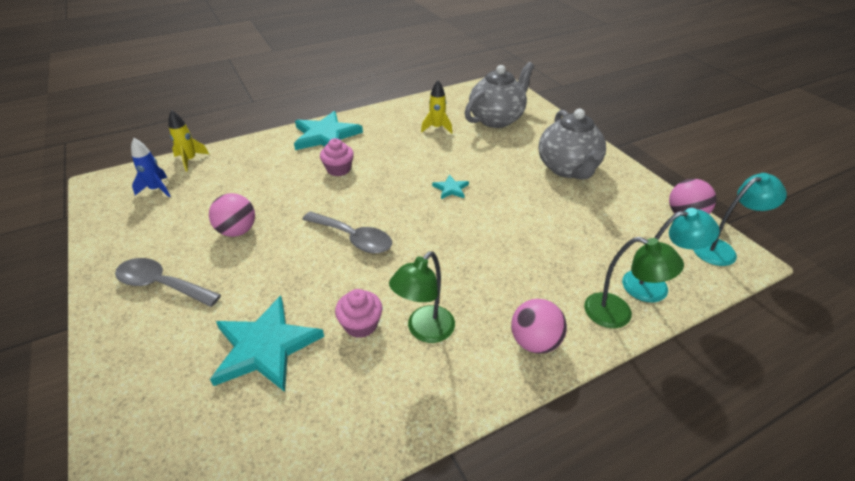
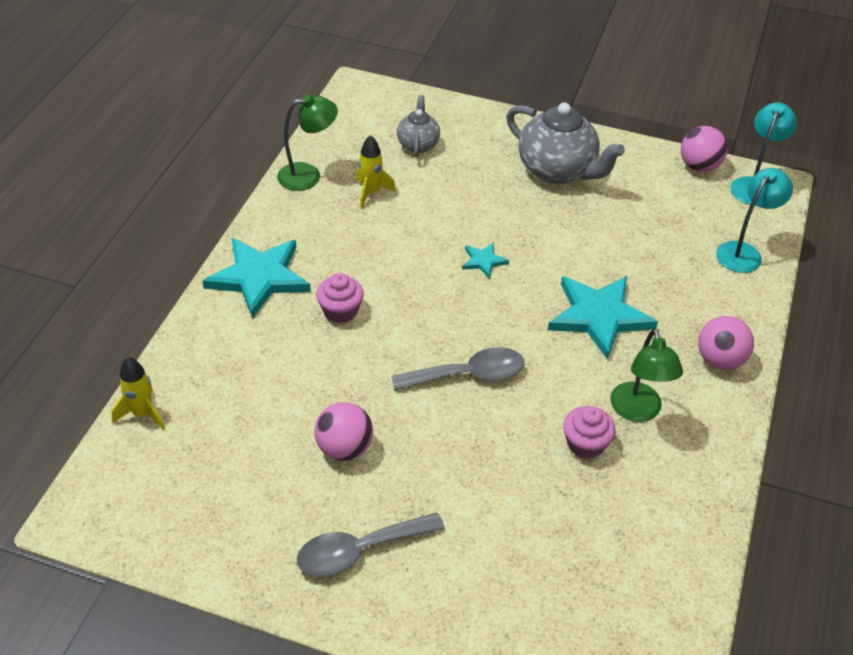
camera: 45 degrees left, 5 degrees up
blue rocket [131,138,171,197] -> none
turquoise star [210,296,324,392] -> turquoise star moved to [548,276,658,360]
grey teapot [465,62,534,128] -> grey teapot [397,95,440,157], size x0.55
green lamp [584,237,684,328] -> green lamp moved to [277,95,338,191]

